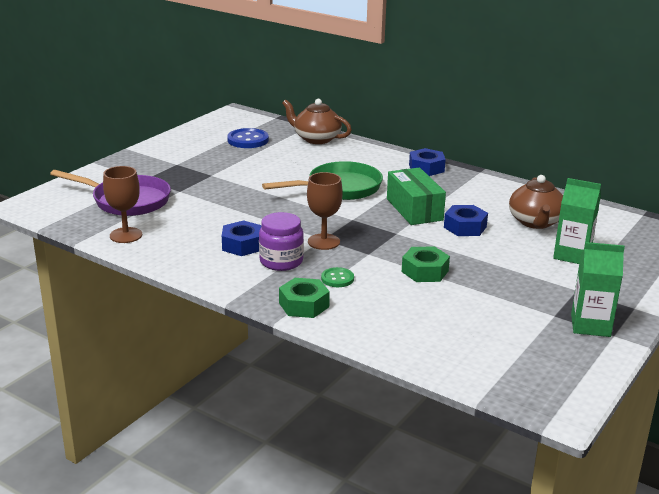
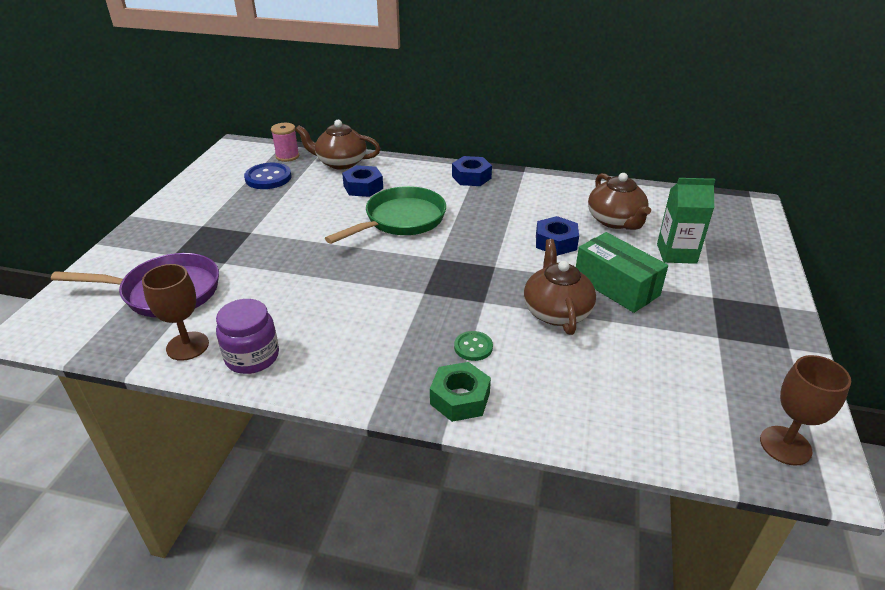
camera: 20 degrees left, 10 degrees up
blue nut [222,220,262,256] -> blue nut moved to [342,165,383,197]
purple jar [259,212,304,271] -> purple jar moved to [216,299,279,374]
brown goblet [307,172,343,250] -> brown goblet moved to [760,355,851,466]
green box [387,168,446,225] -> green box moved to [576,232,668,313]
green nut [402,246,450,282] -> brown teapot [524,239,596,335]
green carton [571,242,625,337] -> none
none -> pink spool [271,123,299,162]

